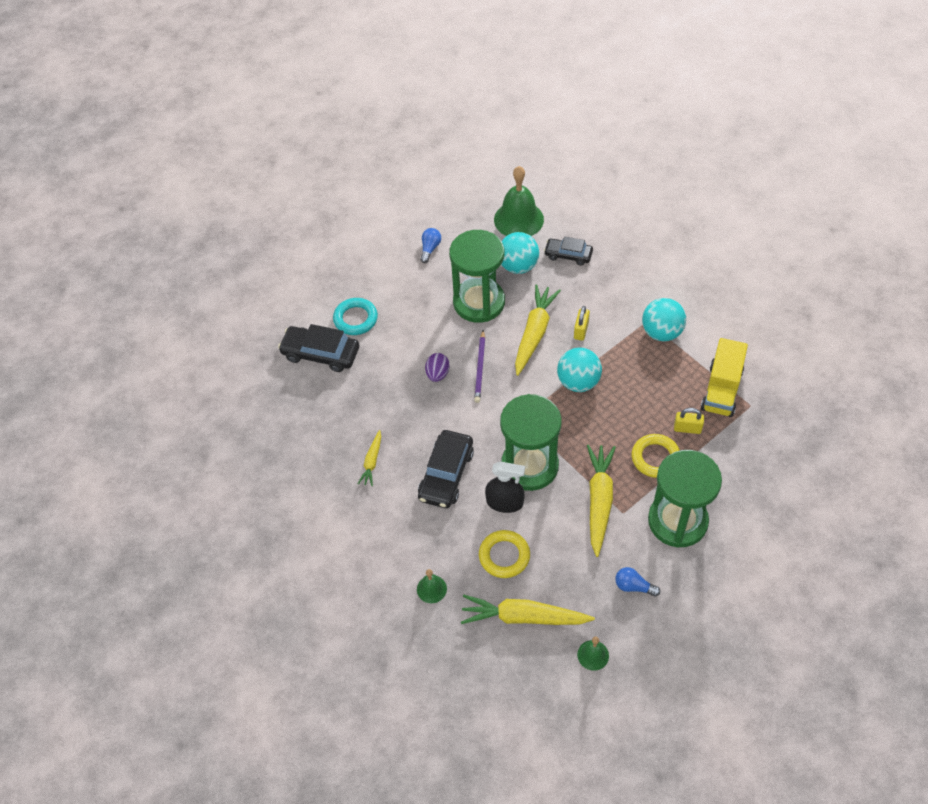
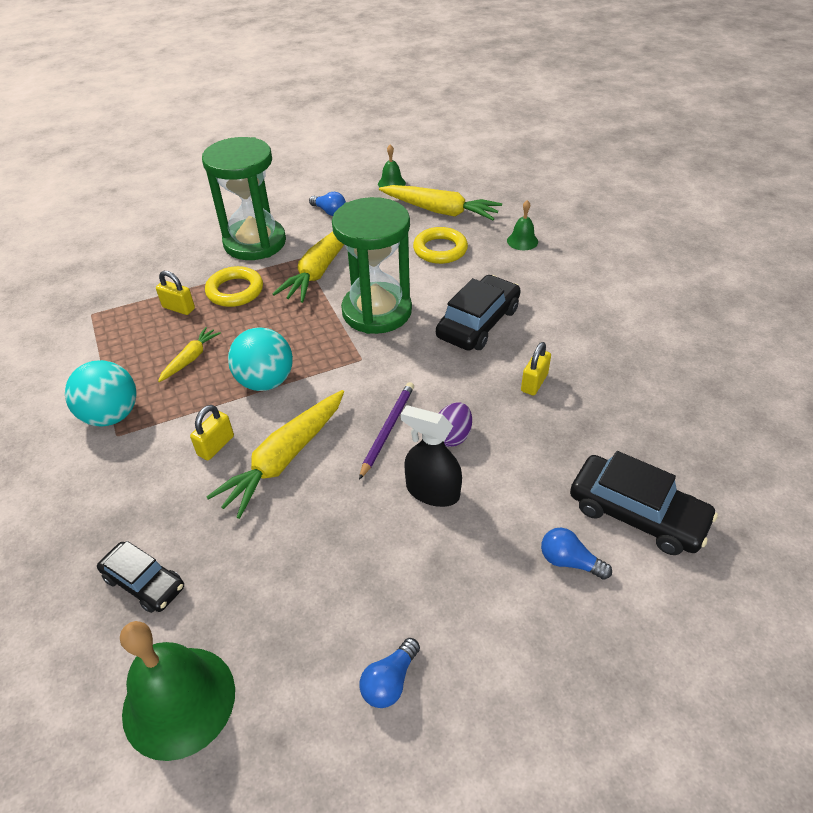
camera: 165 degrees left, 10 degrees down
turquoise ring [333,298,378,335] -> blue light bulb [541,528,612,580]
yellow carrot [358,430,381,486] -> yellow carrot moved to [158,327,221,382]
green hourglass [449,230,505,323] -> none
black spray bottle [485,461,525,513] -> black spray bottle moved to [401,405,462,507]
turquoise ball [501,232,539,274] -> none
yellow truck [701,338,748,417] -> none
none -> yellow padlock [521,342,551,396]

